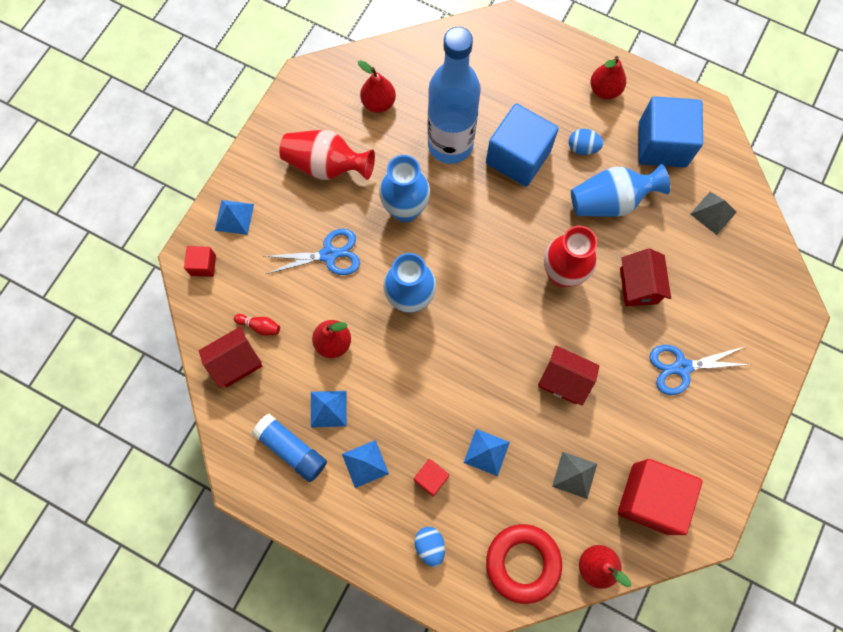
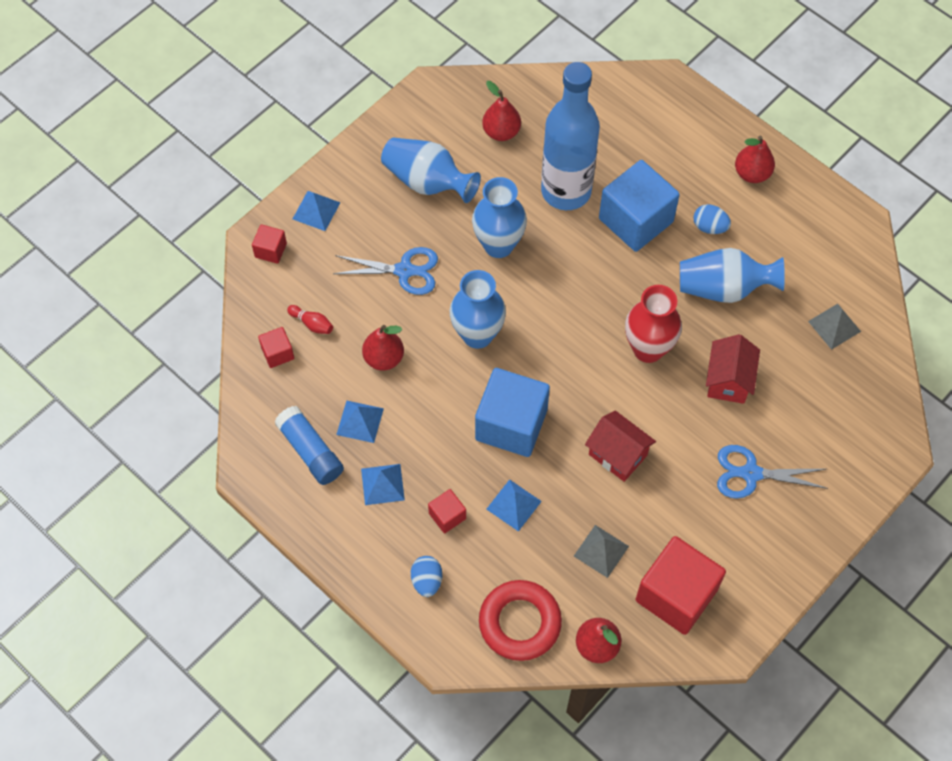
camera: 15 degrees right, 10 degrees down
red house [199,326,262,388] -> red cube [258,327,294,368]
red vase [279,130,375,180] -> blue vase [381,138,481,203]
blue cube [638,96,703,168] -> blue cube moved to [475,368,550,457]

